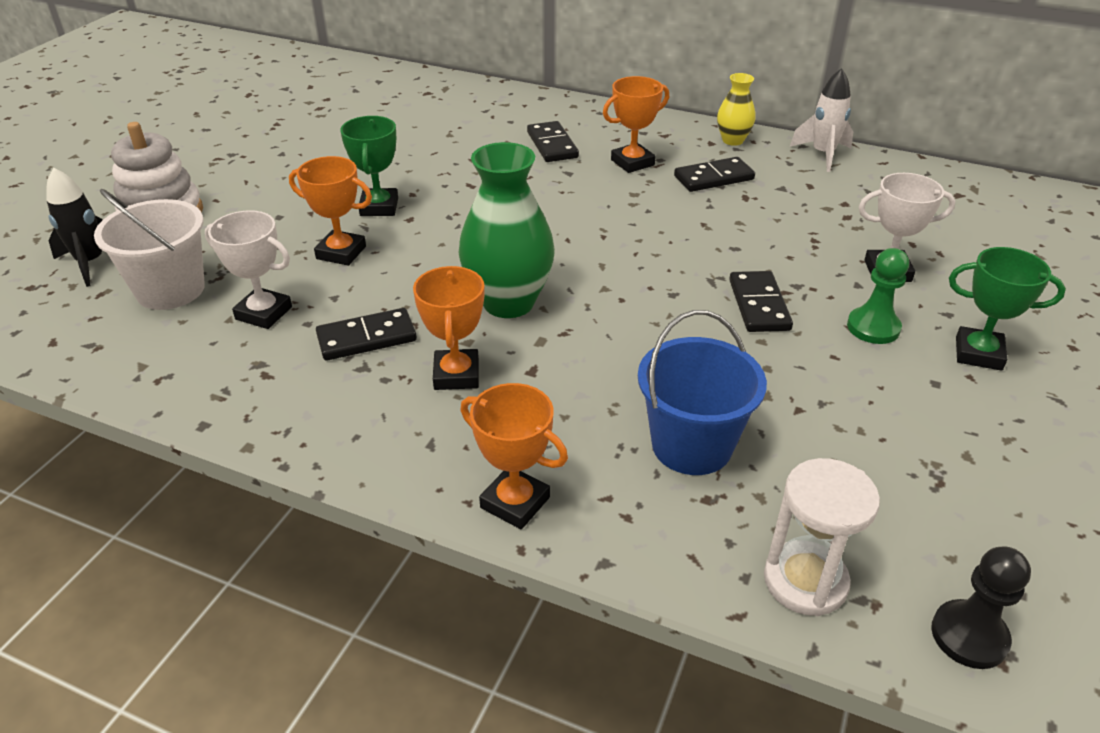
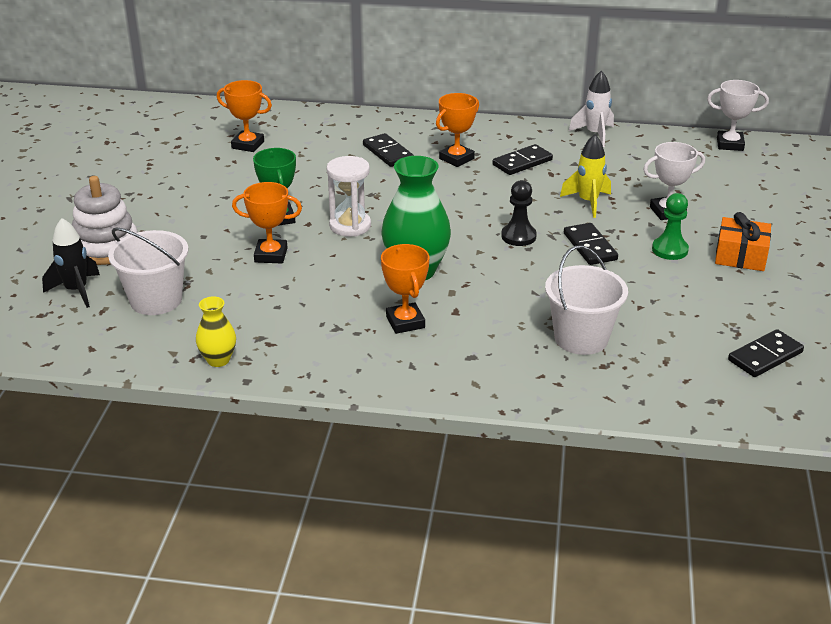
camera: 15 degrees left, 5 degrees down
white trophy [205,210,292,329] -> white trophy moved to [707,80,769,151]
black domino [316,308,417,361] -> black domino moved to [728,329,804,377]
orange trophy [460,383,568,529] -> orange trophy moved to [217,80,272,152]
blue bucket [638,310,767,475] -> white bucket [545,245,628,355]
yellow vase [717,73,756,146] -> yellow vase moved to [196,296,236,367]
white hourglass [764,458,880,616] -> white hourglass moved to [327,156,371,237]
black pawn [931,546,1031,669] -> black pawn moved to [501,180,537,246]
green trophy [949,247,1066,371] -> orange gift [715,212,771,271]
none -> yellow rocket [560,134,611,218]

